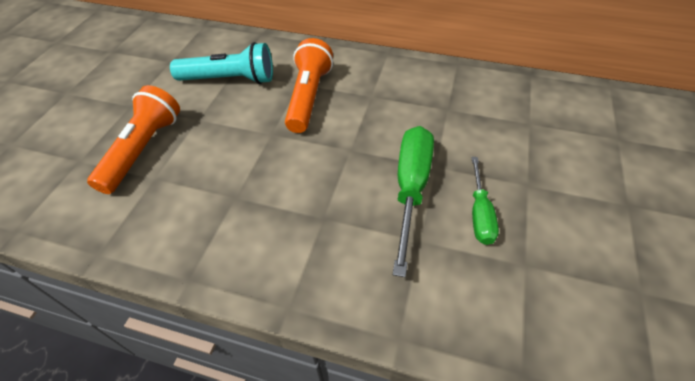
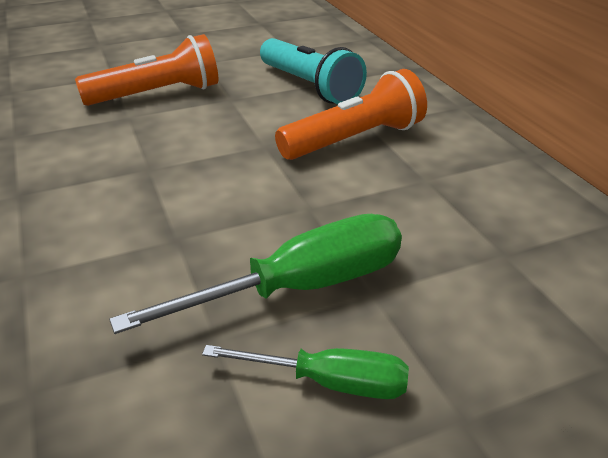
camera: 50 degrees right, 15 degrees down
green screwdriver [471,157,499,245] -> green screwdriver turned 135 degrees counterclockwise [202,345,409,399]

